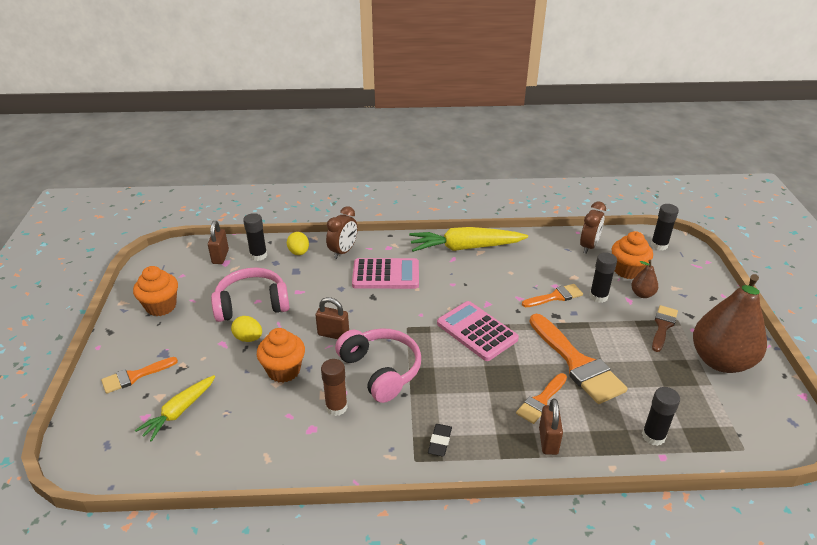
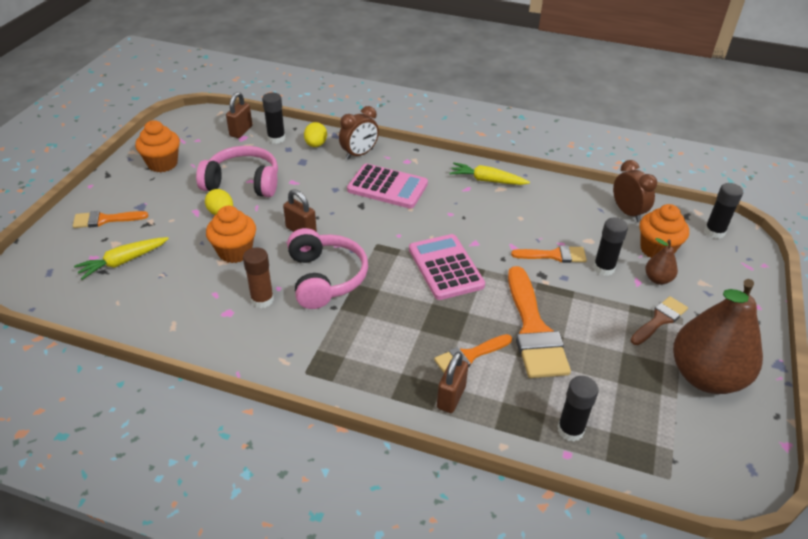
camera: 20 degrees right, 5 degrees up
yellow carrot [409,227,528,252] -> yellow carrot [449,163,530,185], size x0.60
black eraser [428,424,452,456] -> none
brown clock [580,201,606,254] -> brown clock turned 75 degrees counterclockwise [613,160,657,222]

